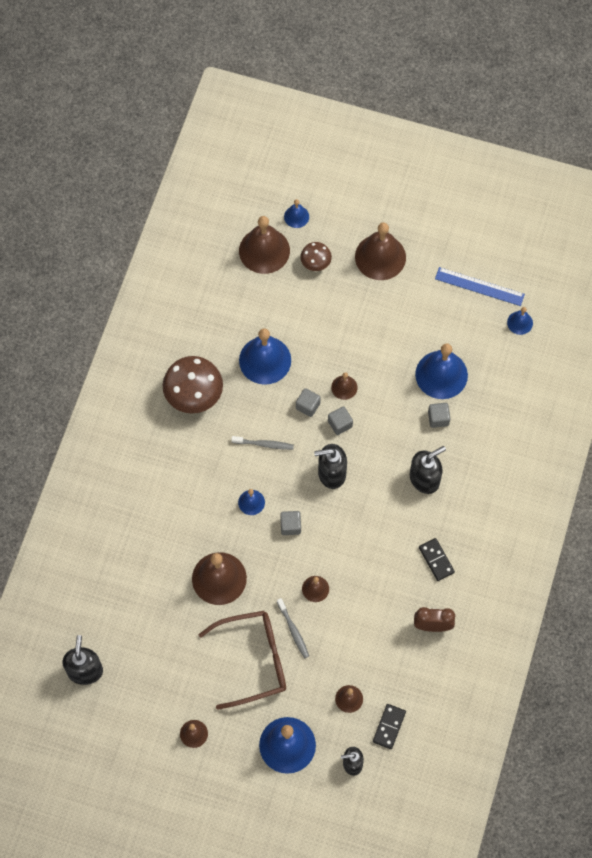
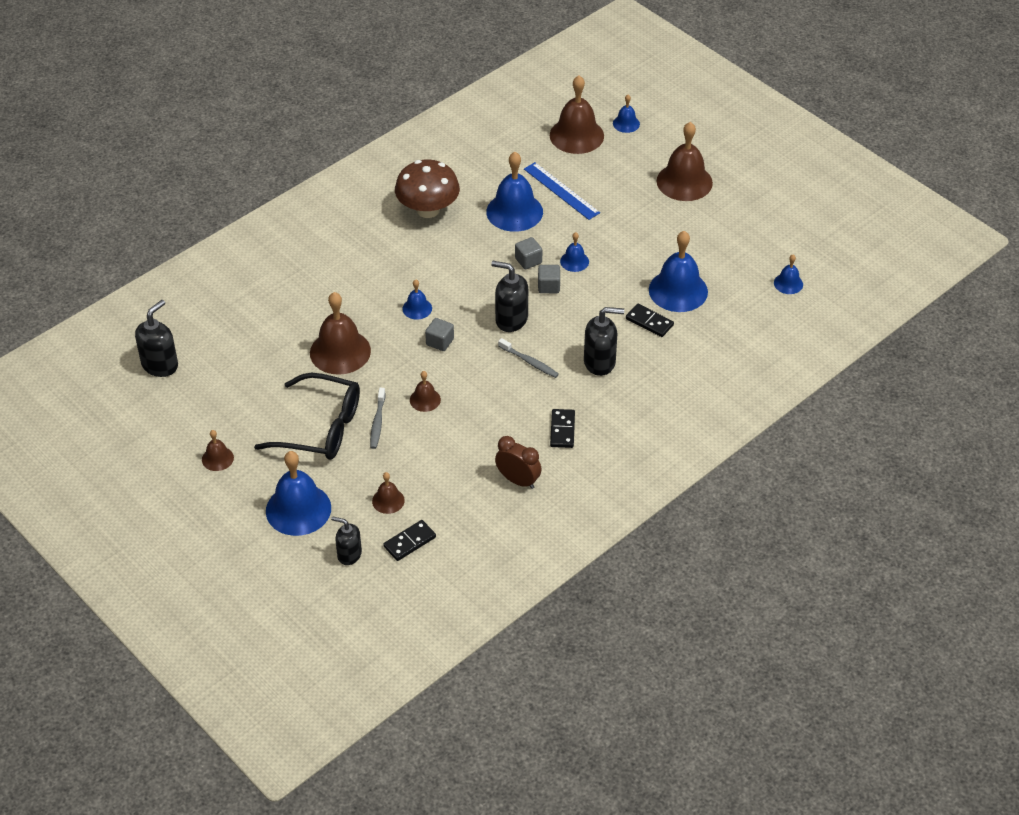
camera: 30 degrees right, 20 degrees down
brown glasses [198,611,286,710] -> black glasses [254,373,360,460]
grey toothbrush [231,436,294,450] -> grey toothbrush moved to [498,338,559,378]
brown mushroom [300,242,332,271] -> none
brown bell [331,372,358,400] -> blue bell [560,232,589,272]
grey cube [428,403,450,428] -> black domino [626,304,674,337]
blue ruler [435,267,525,306] -> blue ruler moved to [524,162,600,220]

